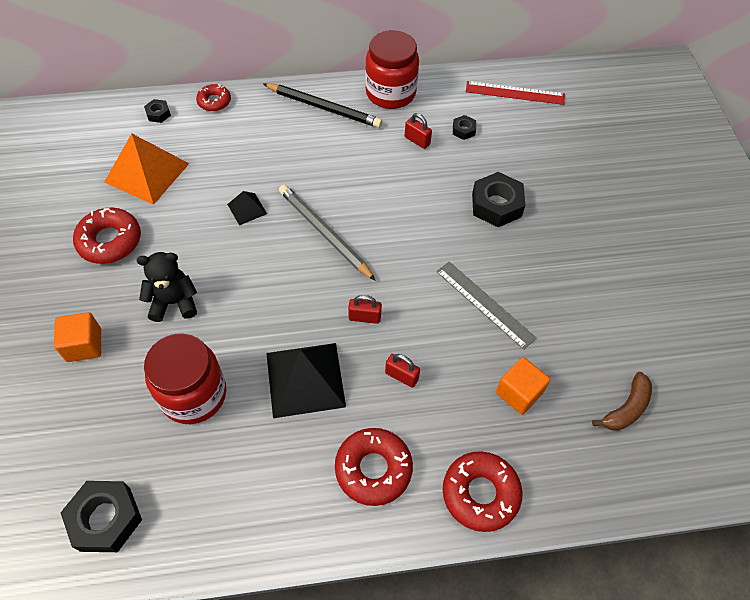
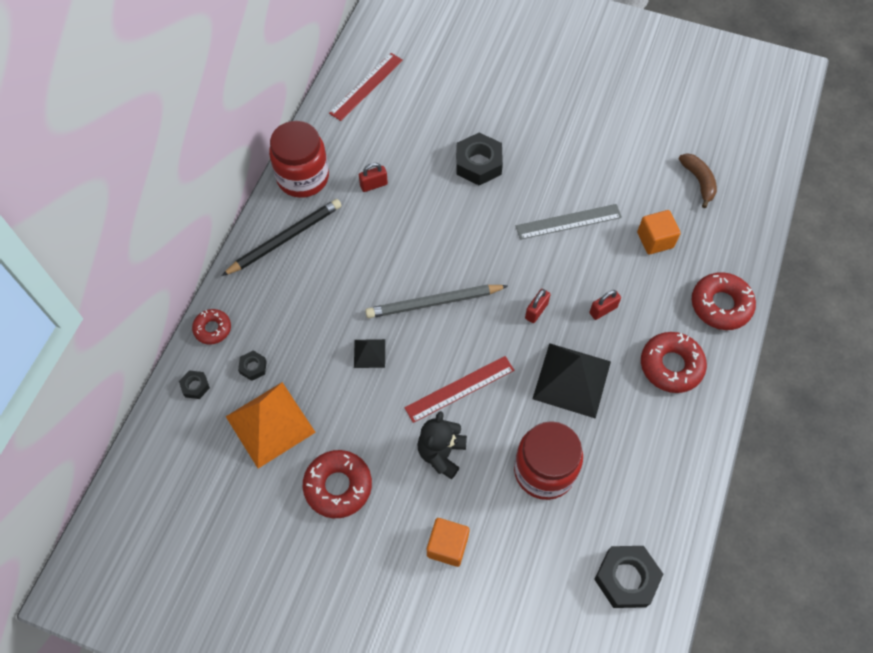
camera: 60 degrees left, 5 degrees up
black nut [453,115,476,140] -> black nut moved to [238,351,267,381]
none -> red ruler [404,356,514,423]

